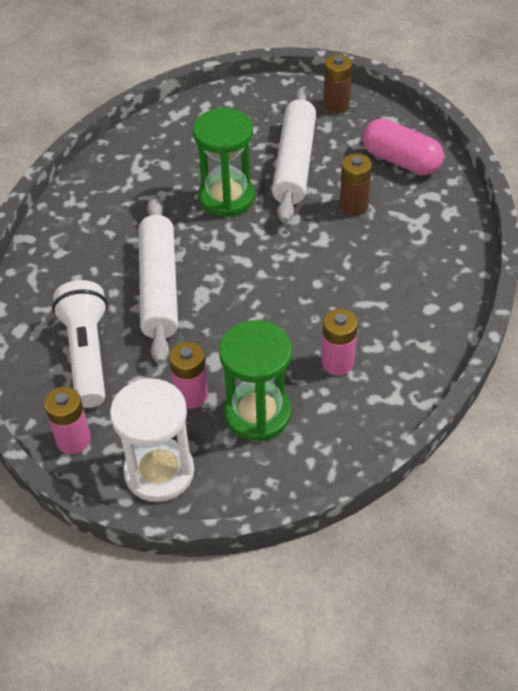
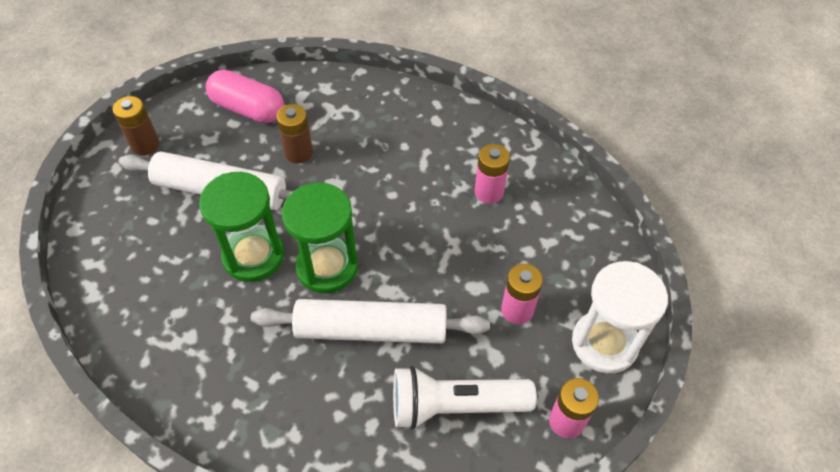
camera: 85 degrees left, 5 degrees up
green hourglass [219,320,292,441] -> green hourglass moved to [282,183,358,293]
pink capsule [362,119,444,175] -> pink capsule turned 75 degrees clockwise [206,70,284,123]

